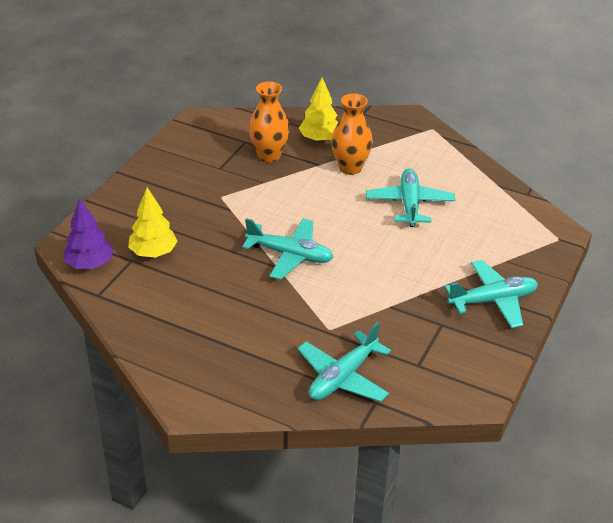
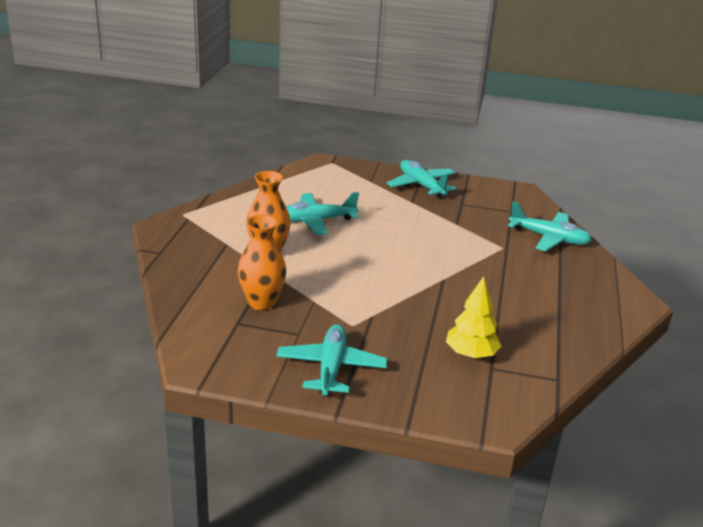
camera: 105 degrees left, 10 degrees down
purple tree [64,198,114,269] -> none
turquoise plane [242,218,333,280] -> turquoise plane moved to [276,324,388,397]
yellow tree [299,78,338,142] -> none

